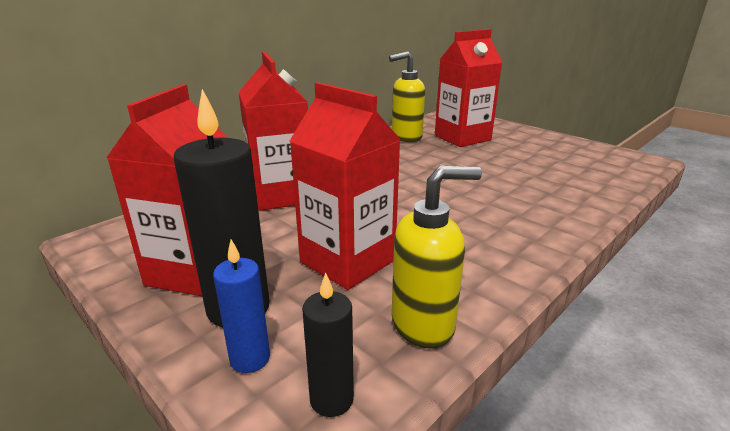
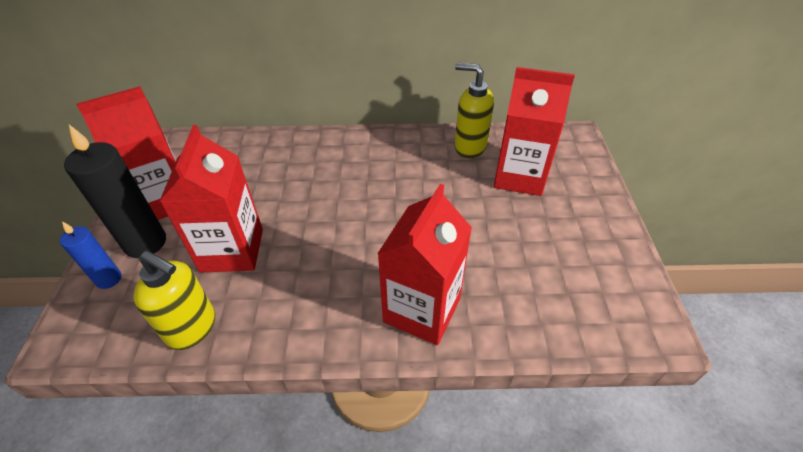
camera: 45 degrees right, 20 degrees up
red carton [238,52,308,211] -> red carton moved to [377,184,472,345]
black candle [302,273,354,417] -> none

